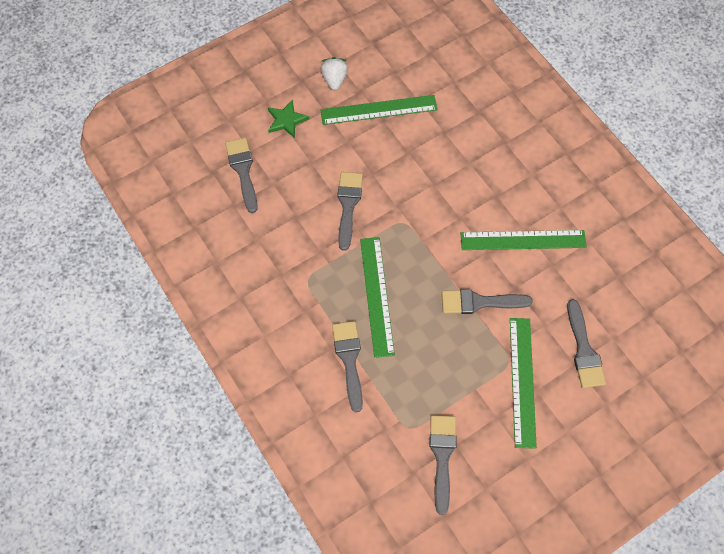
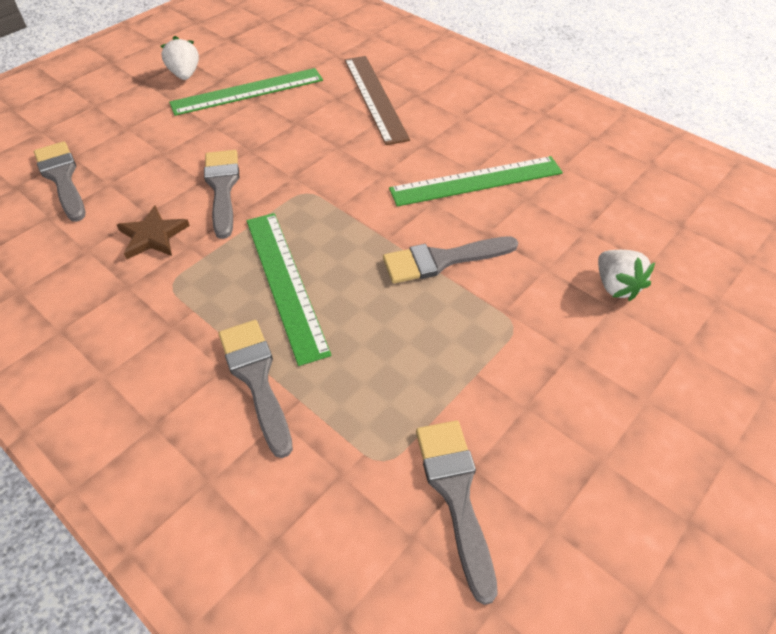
camera: 15 degrees left, 15 degrees down
green star [268,99,309,138] -> none
green ruler [510,318,537,449] -> none
grey brush [567,299,606,388] -> white strawberry [598,250,655,301]
none -> brown star [117,205,190,259]
none -> brown ruler [345,56,410,145]

